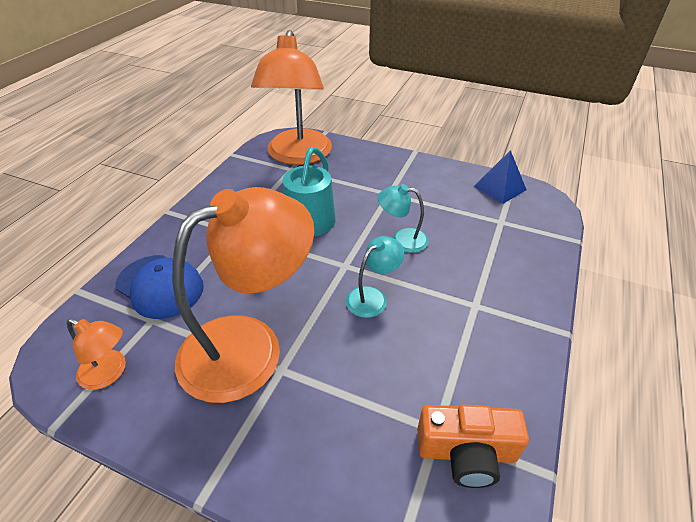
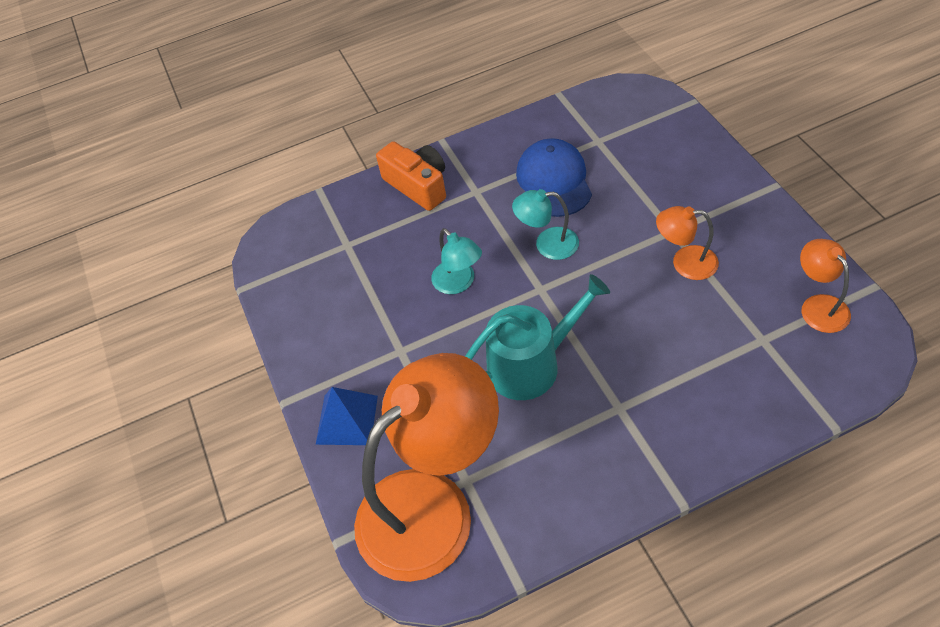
camera: 130 degrees left, 10 degrees up
blue cap [115,255,204,319] -> blue cap moved to [516,138,592,217]
orange lamp [172,187,314,403] -> orange lamp [656,206,719,280], size x0.44
orange camera [417,404,529,488] -> orange camera moved to [376,141,446,211]
blue pyramid [474,150,527,204] -> blue pyramid moved to [316,387,378,445]

